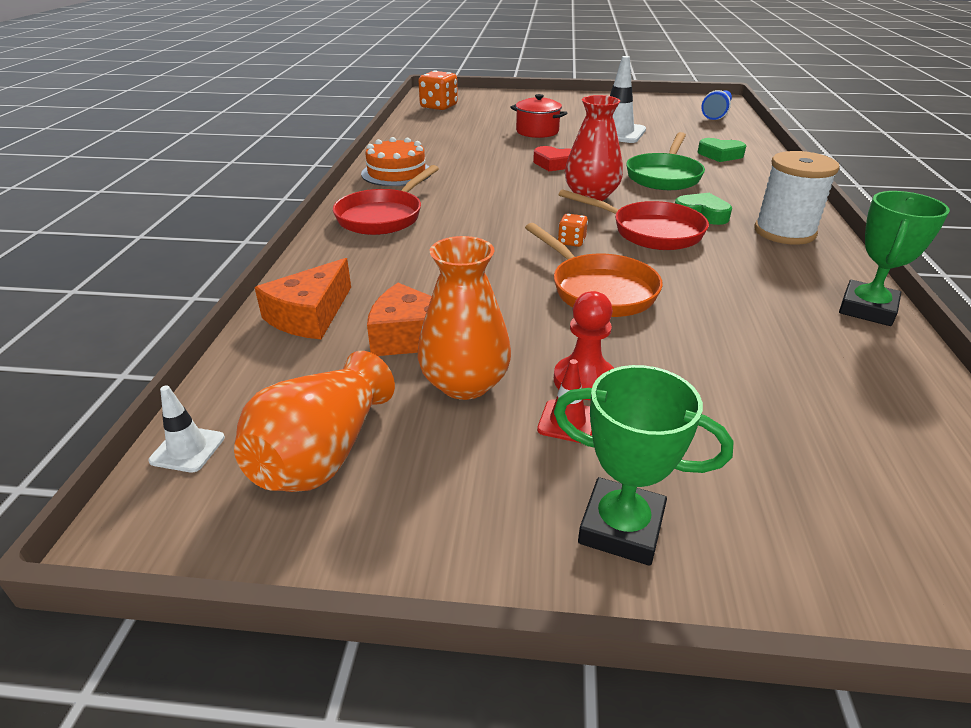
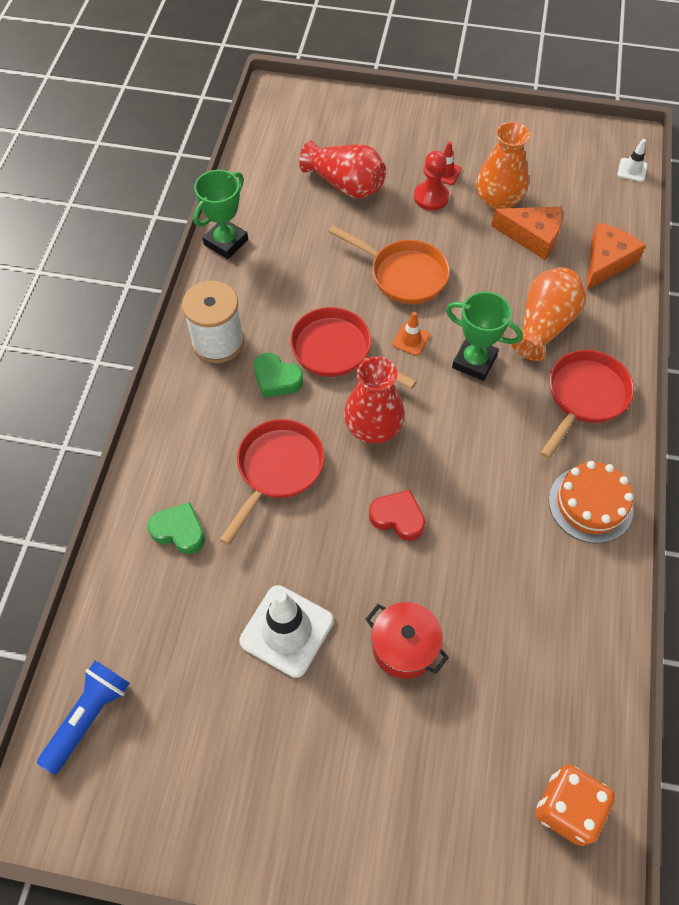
camera: 175 degrees left, 25 degrees up
orange vase [234,351,395,492] -> orange vase moved to [511,267,586,361]
orange pan [525,223,662,317] -> orange pan turned 150 degrees clockwise [329,225,450,304]
green trophy [554,365,734,566] -> green trophy moved to [446,292,523,381]
orange dice [558,214,588,247] -> orange traffic cone [392,312,430,356]
green pan [626,132,705,190] -> red pan [219,419,325,545]
none -> red vase [299,140,386,198]

